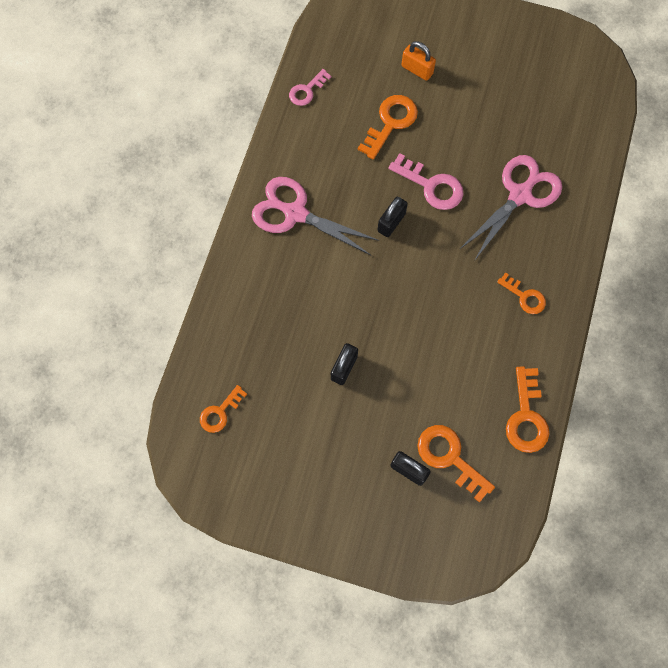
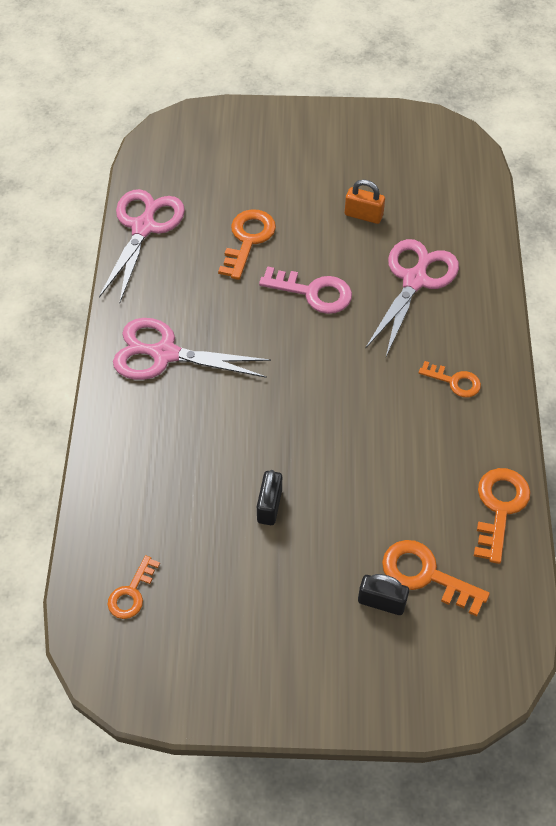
camera: 15 degrees left, 15 degrees down
pink key [289,69,331,106] -> pink scissors [99,189,185,302]
black padlock [378,197,408,237] -> none
orange padlock [401,41,436,81] -> orange padlock moved to [345,179,385,224]
orange key [506,366,549,453] -> orange key turned 150 degrees counterclockwise [474,468,530,564]

